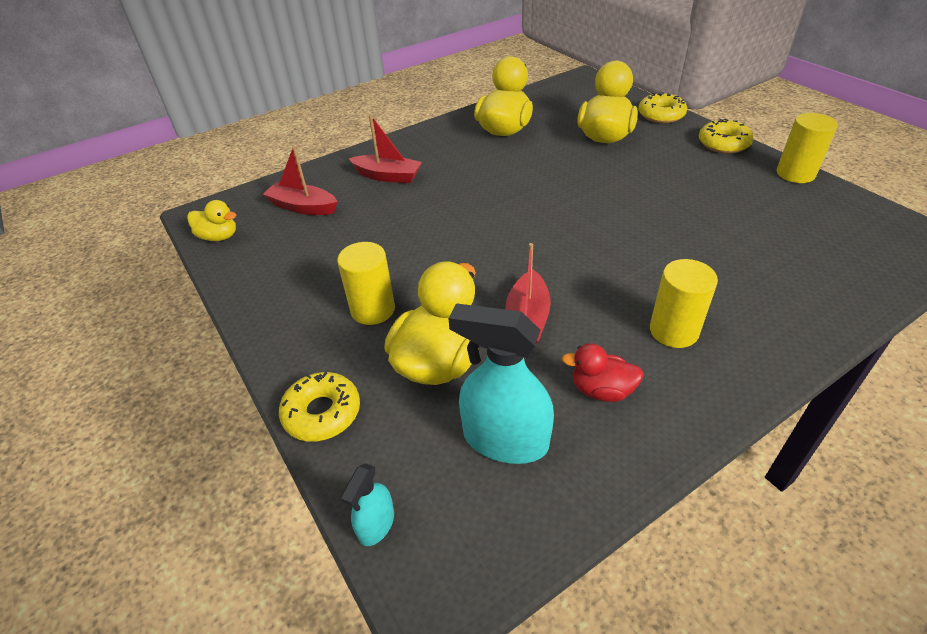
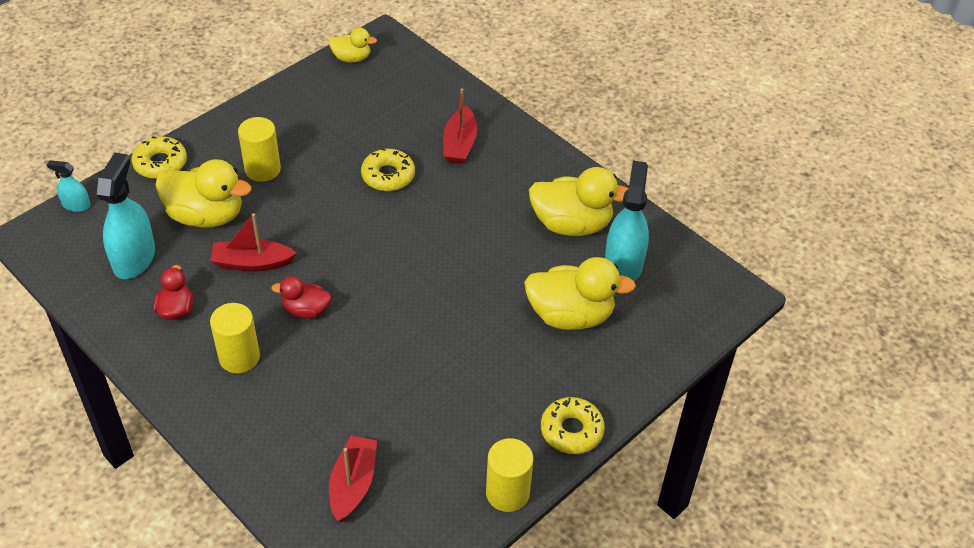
camera: 75 degrees right, 5 degrees up
yellow duck [187,200,236,241] -> yellow duck turned 90 degrees counterclockwise [329,28,377,63]
red boat [263,146,338,215] -> red boat moved to [329,436,377,522]
yellow donut [638,92,687,123] -> yellow donut moved to [361,148,415,191]
none -> red duck [271,276,331,319]
none -> turquoise spray bottle [605,160,649,282]

